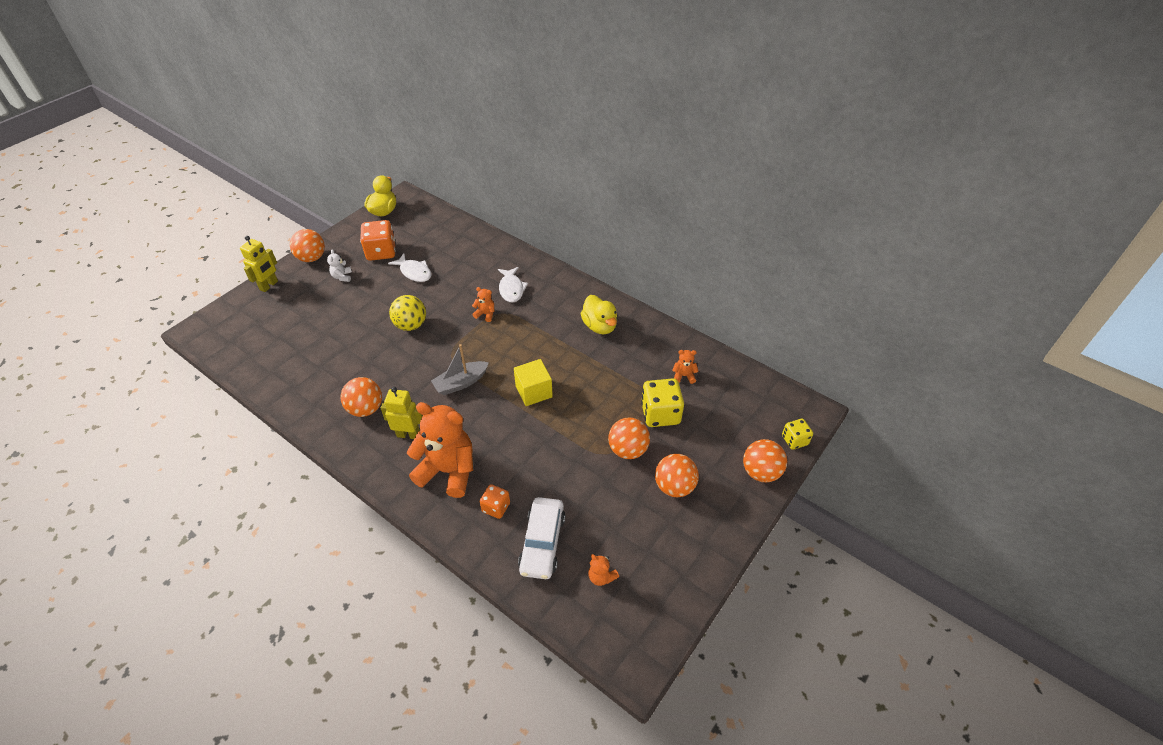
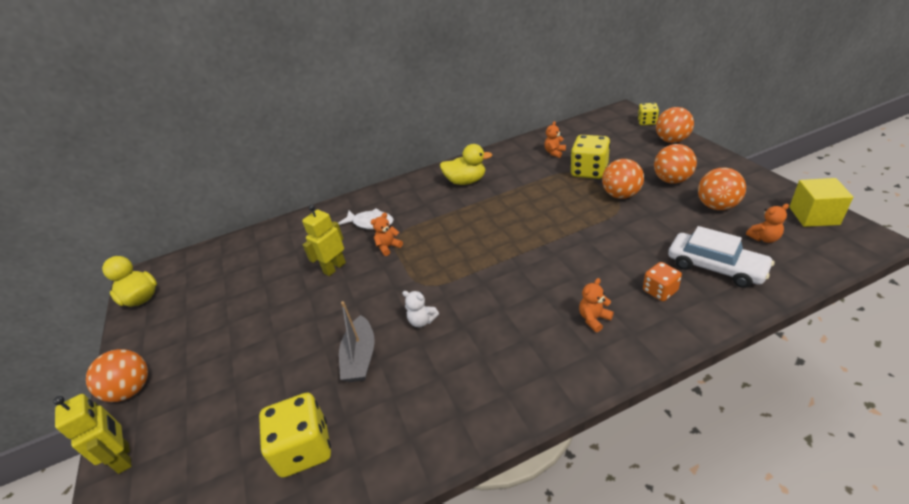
camera: 55 degrees left, 10 degrees down
white teddy bear [327,249,352,282] -> white teddy bear moved to [402,291,439,327]
orange ball [340,377,382,417] -> orange ball moved to [698,168,746,210]
orange dice [360,220,395,261] -> none
yellow robot [380,387,423,439] -> yellow robot moved to [302,205,346,276]
white fish [388,253,432,282] -> none
yellow ball [389,295,426,331] -> none
orange teddy bear [407,402,473,498] -> orange teddy bear [579,278,614,332], size x0.42
grey boat [431,344,489,395] -> grey boat moved to [339,301,375,382]
yellow cube [514,359,553,406] -> yellow cube moved to [789,178,853,227]
none -> yellow dice [259,393,331,478]

